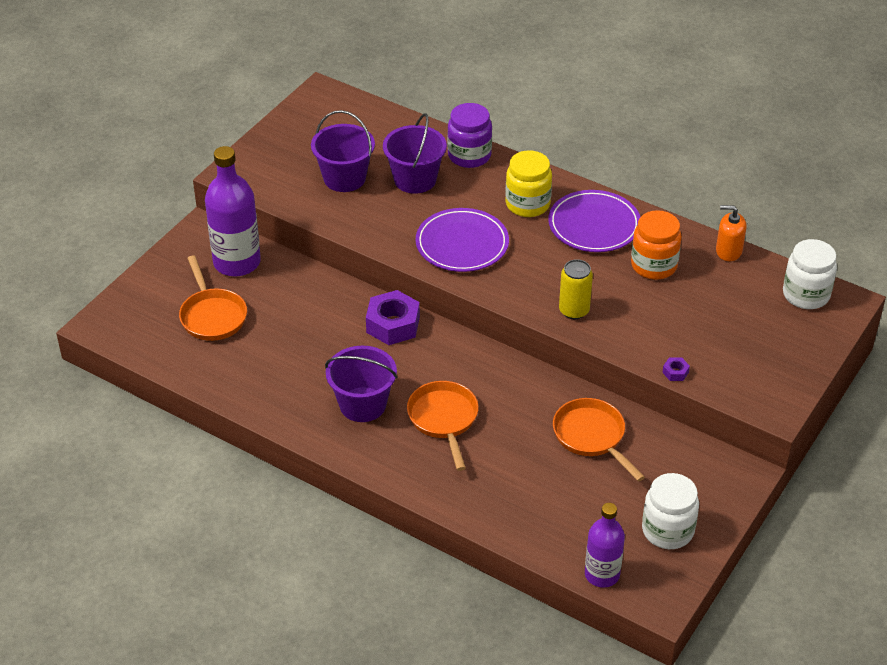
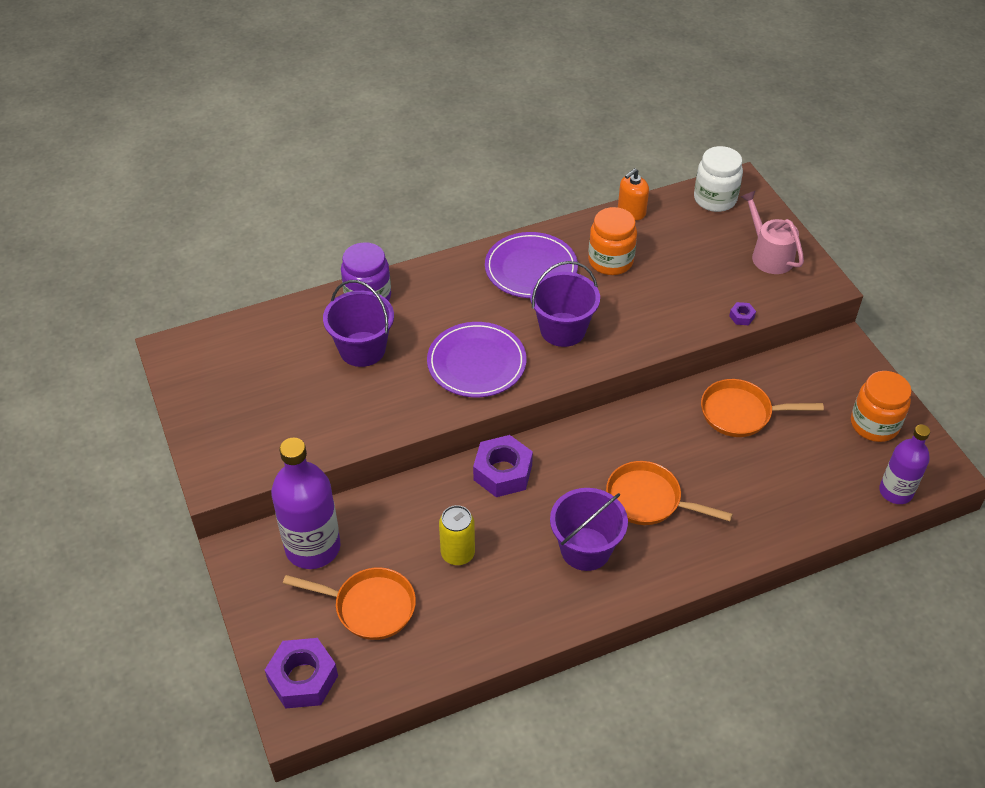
camera: 55 degrees left, 5 degrees up
purple bucket [311,110,375,192] -> purple bucket moved to [530,261,600,347]
yellow jar [505,150,552,217] -> none
yellow can [559,259,593,319] -> yellow can moved to [439,505,475,565]
white jar [642,473,699,549] -> orange jar [851,371,912,442]
none -> purple nut [265,638,338,709]
none -> pink watering can [740,191,804,274]

